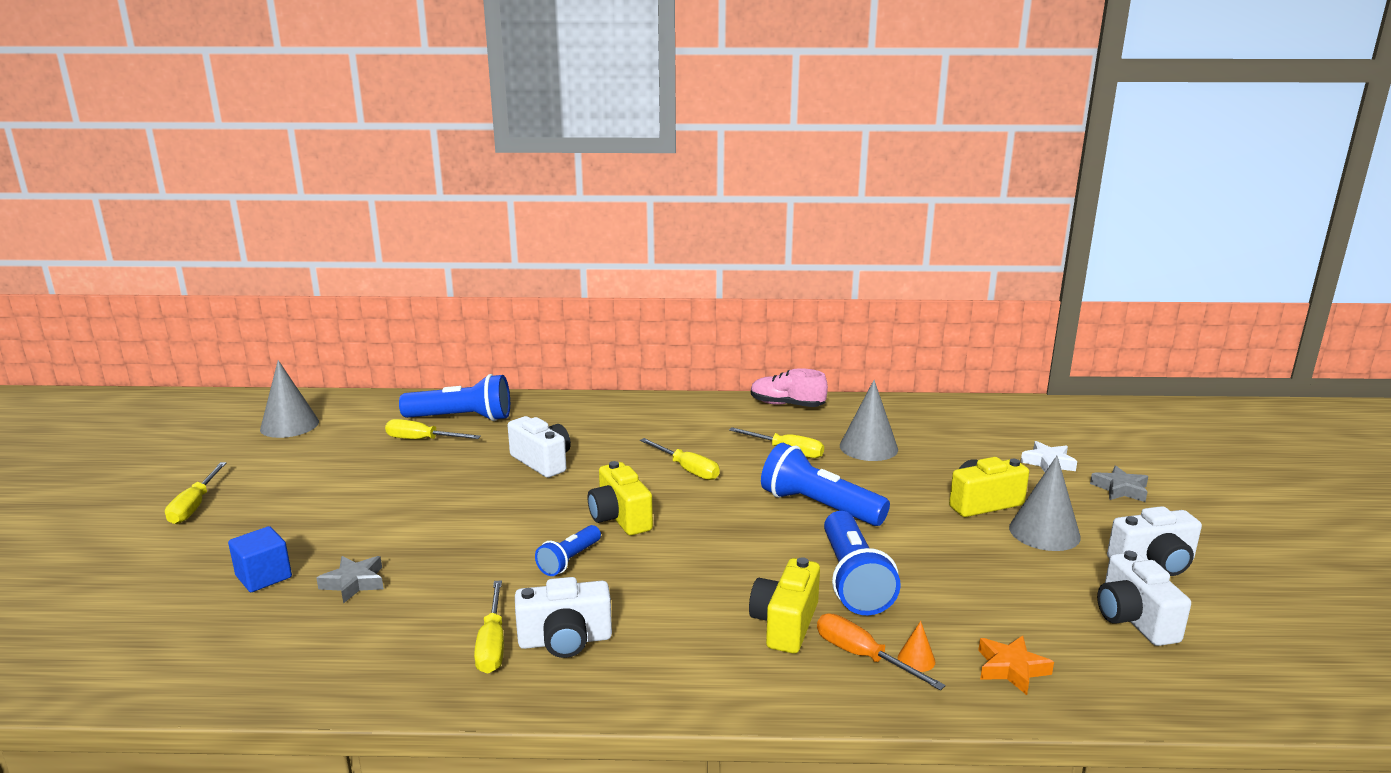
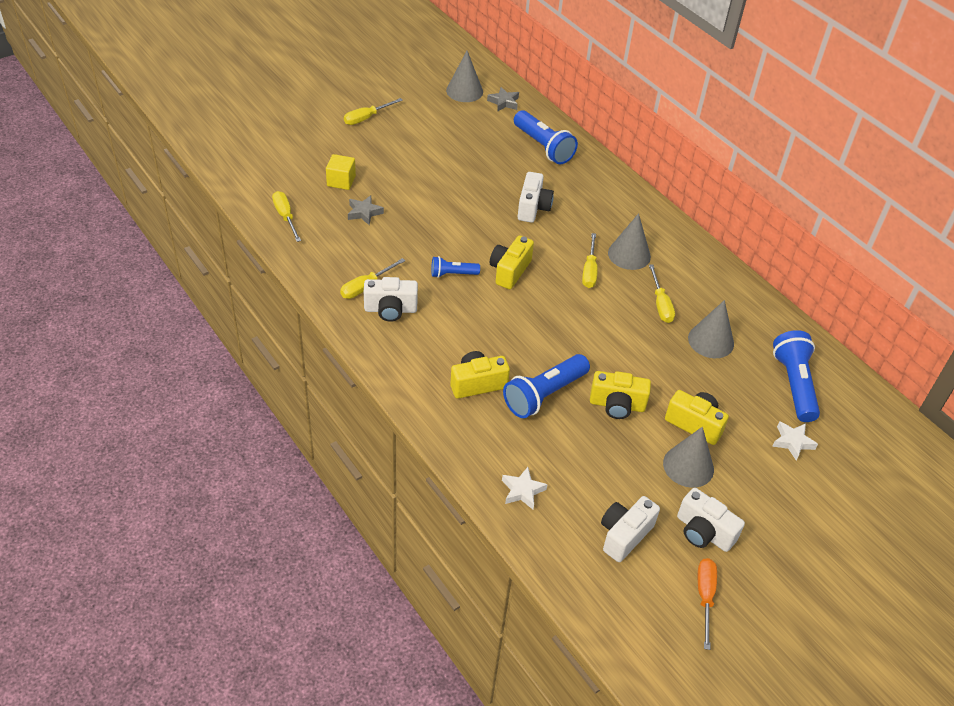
camera: 50 degrees right, 25 degrees up
blue cube [228,526,292,592] -> yellow cube [326,154,356,190]
yellow screwdriver [385,419,481,439] -> yellow screwdriver moved to [272,191,301,242]
white camera [515,577,612,658] -> white camera turned 45 degrees counterclockwise [364,277,418,322]
pink shoe [751,368,828,407] -> none
blue flashlight [761,443,890,526] -> blue flashlight moved to [773,330,820,422]
orange screwdriver [817,613,946,690] -> orange screwdriver moved to [698,558,717,650]
orange cone [898,621,935,672] -> none
orange star [978,636,1054,695] -> white star [502,467,548,509]
grey star [1090,465,1148,502] -> grey star moved to [487,87,519,112]
none -> yellow camera [590,371,651,419]
none -> grey cone [608,213,651,270]

